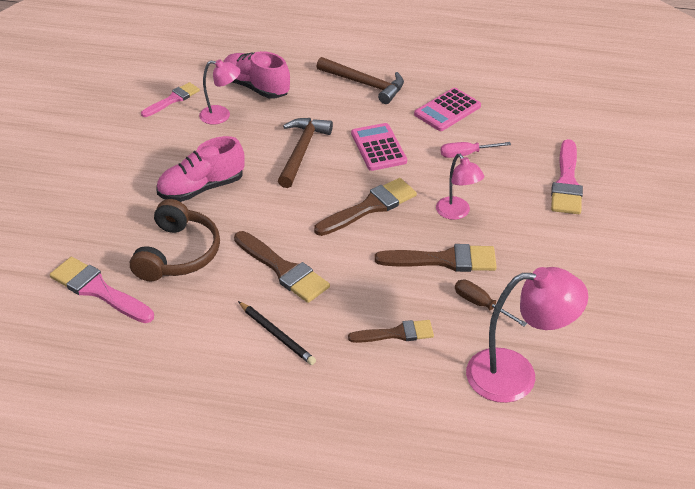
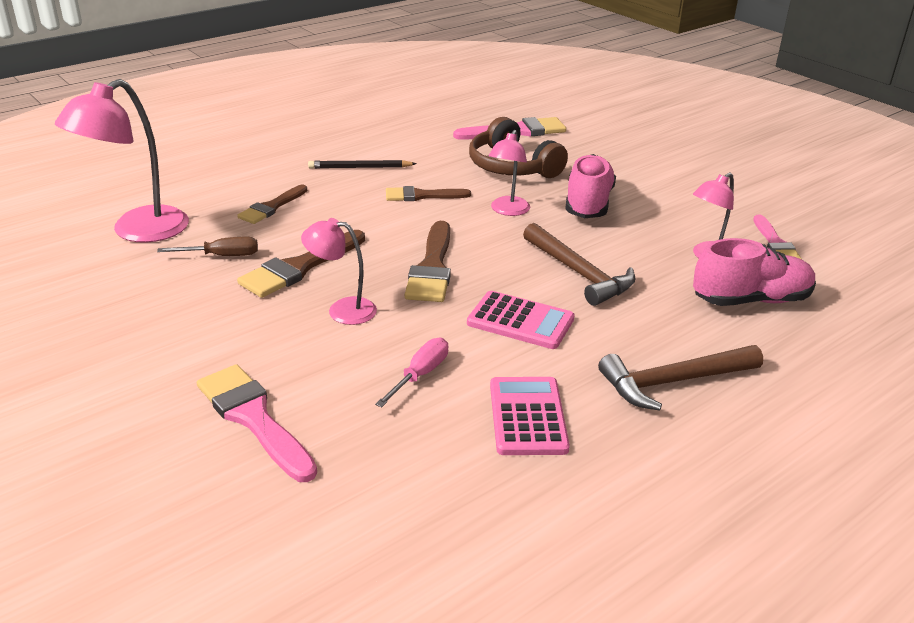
camera: 130 degrees right, 10 degrees down
brown brush [234,231,330,303] -> brown brush [386,186,471,201], size x0.66
none -> pink lamp [489,130,530,216]

